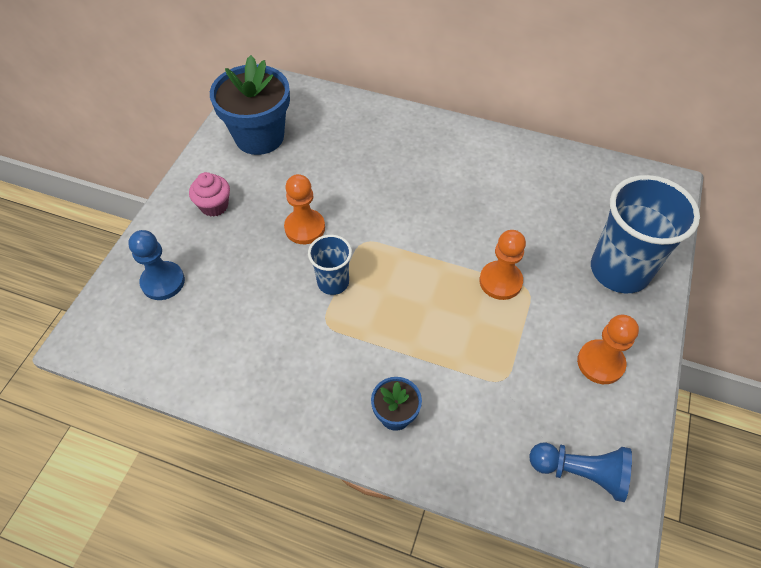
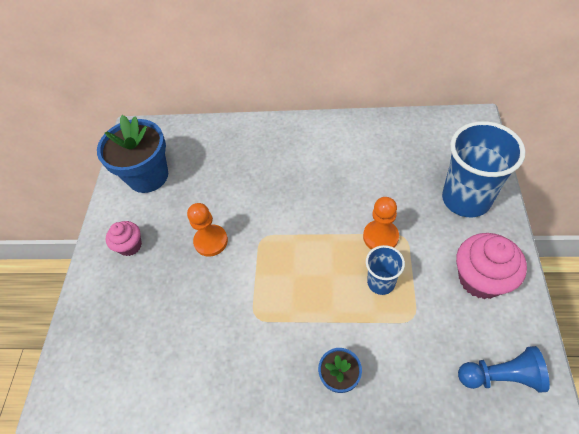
camera: 10 degrees left, 0 degrees up
blue pawn [128,230,185,300] -> none
blue cup [308,235,352,295] -> blue cup moved to [366,245,405,295]
orange pawn [577,315,639,384] -> pink cupcake [456,233,527,299]

